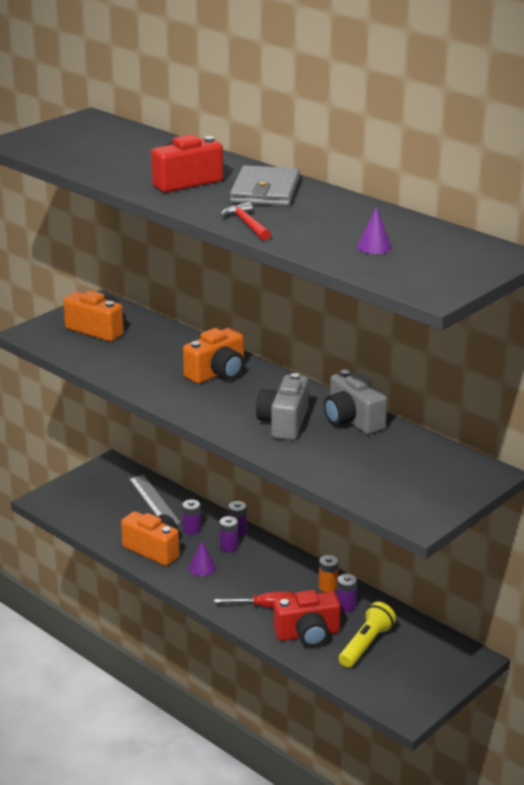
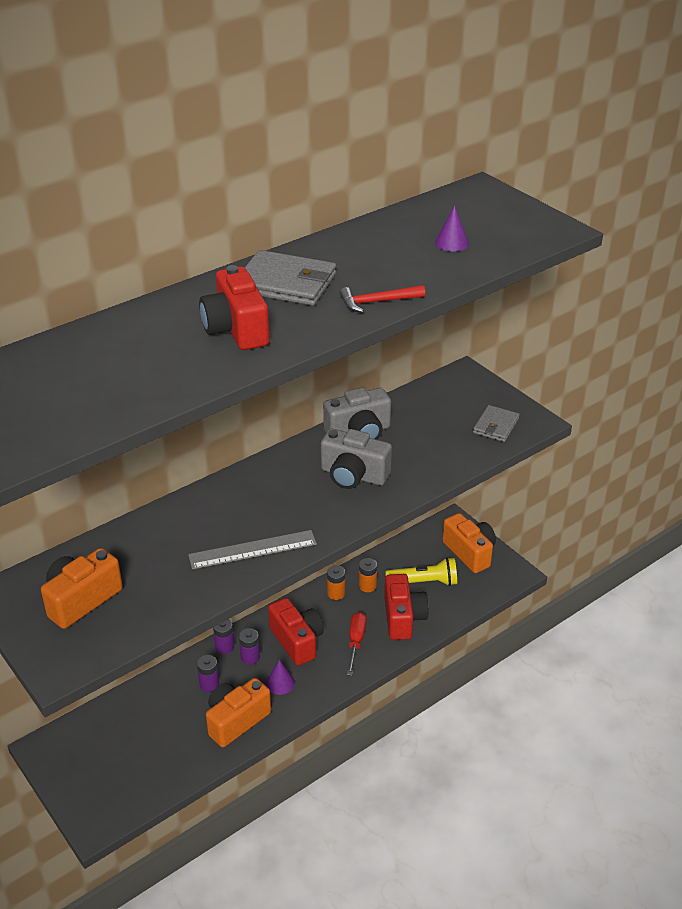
camera: 80 degrees left, 10 degrees up
grey ruler [129,475,181,525] -> grey ruler moved to [188,530,317,569]
orange camera [183,328,244,384] -> orange camera moved to [442,513,496,573]
purple battery [337,574,357,612] -> orange battery [359,558,377,592]
yellow flashlight [339,602,396,668] -> yellow flashlight turned 135 degrees clockwise [385,557,457,586]
none -> red camera [268,598,324,666]
none -> grey wallet [473,405,520,442]

